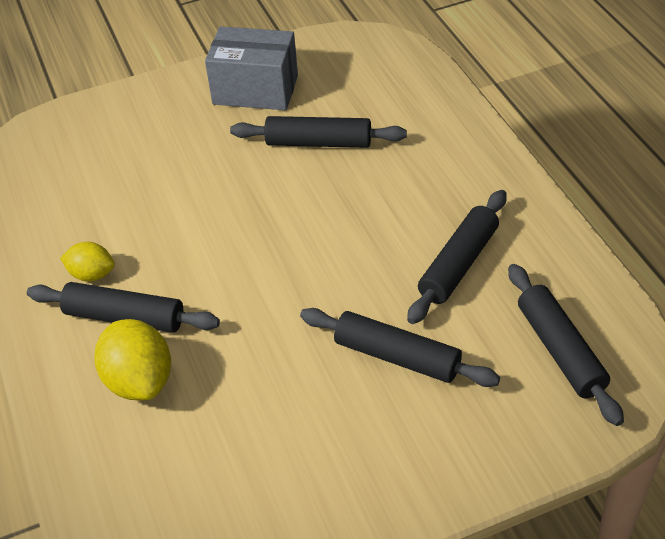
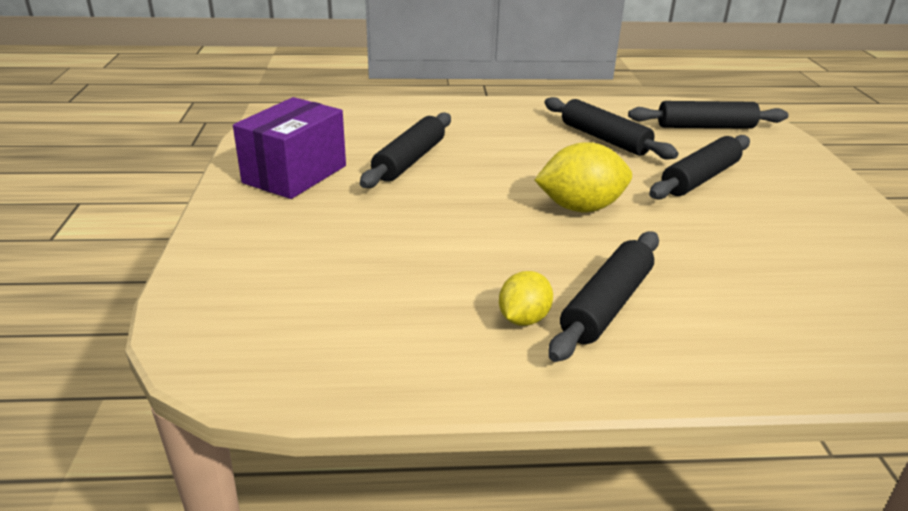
camera: 75 degrees left, 15 degrees down
yellow lemon [95,319,171,401] -> yellow lemon moved to [534,142,632,213]
grey box [205,26,298,110] -> purple box [233,97,346,199]

